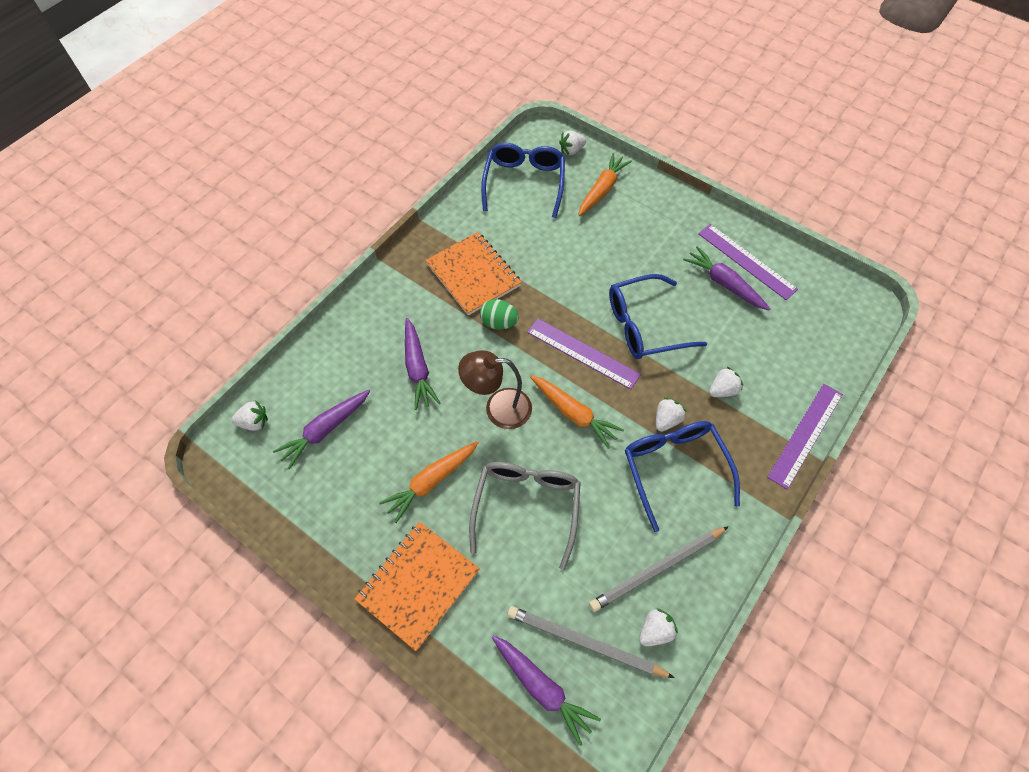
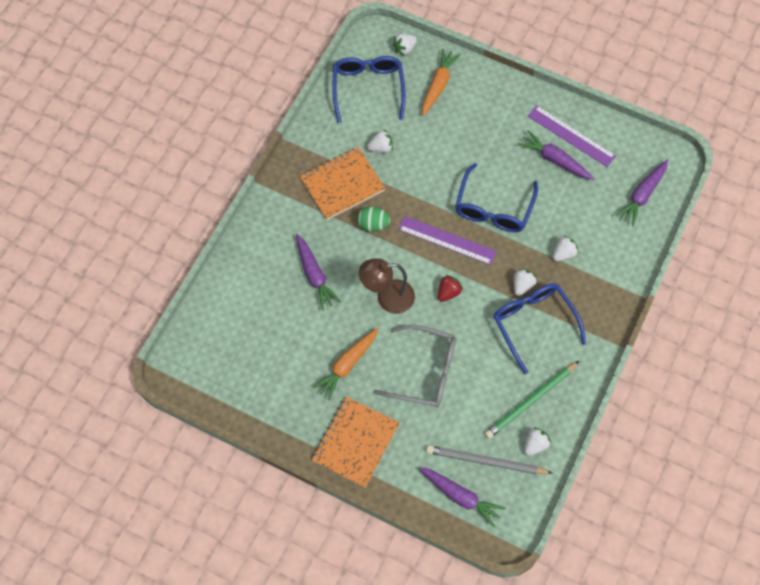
camera: 10 degrees left, 5 degrees up
white strawberry [231,400,268,431] -> white strawberry moved to [367,130,393,153]
purple carrot [273,390,370,469] -> purple carrot moved to [616,160,668,226]
orange notebook [425,232,522,316] -> orange notebook turned 75 degrees counterclockwise [300,147,385,220]
grey glasses [469,462,581,570] -> grey glasses turned 105 degrees clockwise [374,325,456,407]
orange carrot [530,375,624,449] -> red strawberry [438,275,463,302]
grey pencil [589,526,729,612] -> green pencil [484,361,579,439]
blue glasses [609,274,707,359] -> blue glasses turned 45 degrees counterclockwise [455,163,538,232]
purple ruler [767,384,843,490] -> none

